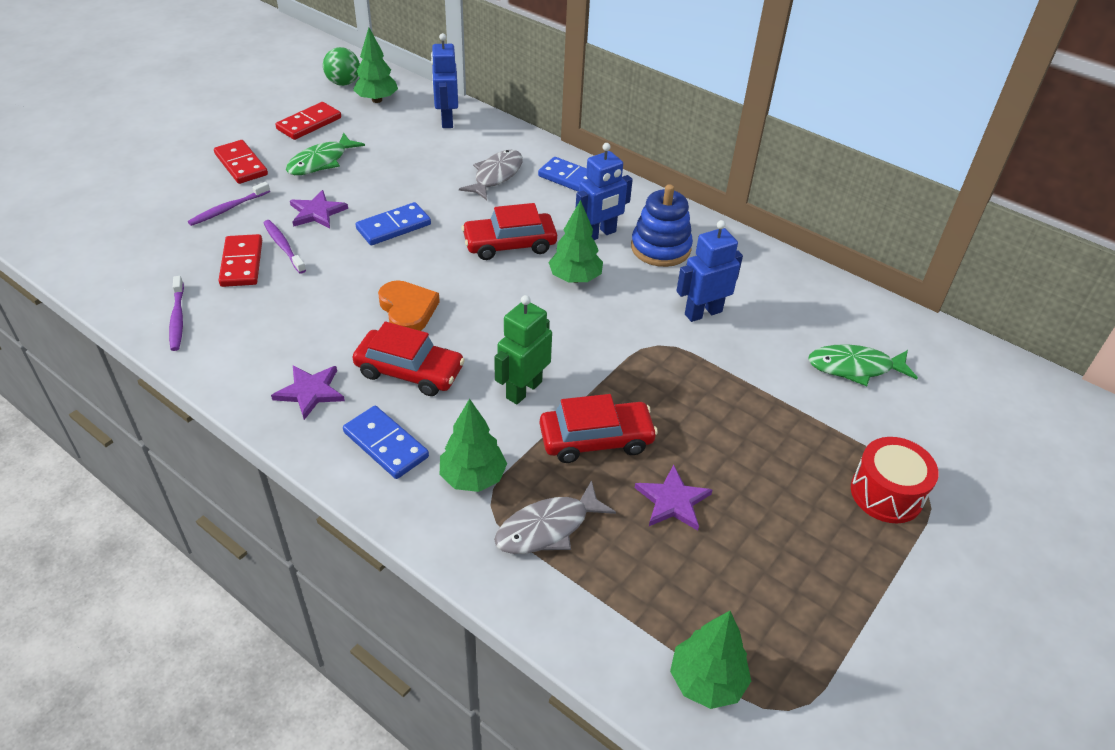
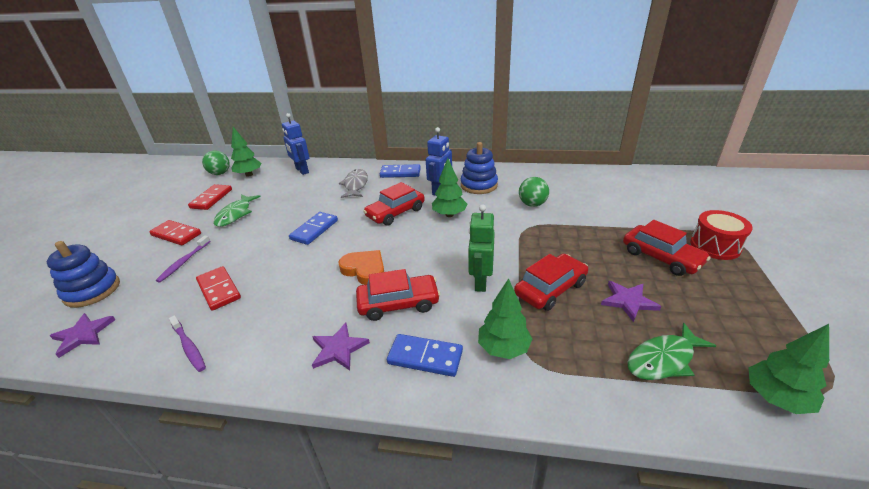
camera: 25 degrees left, 10 degrees down
purple toothbrush [264,220,306,274] -> none
purple star [290,190,348,229] -> purple star moved to [50,313,116,358]
grey fish [494,480,616,554] -> none
blue robot [676,220,743,322] -> green ball [519,177,549,207]
green fish [808,344,918,386] -> green fish moved to [627,323,716,380]
none -> blue stacking toy [47,241,120,308]
none -> red car [623,220,711,276]

